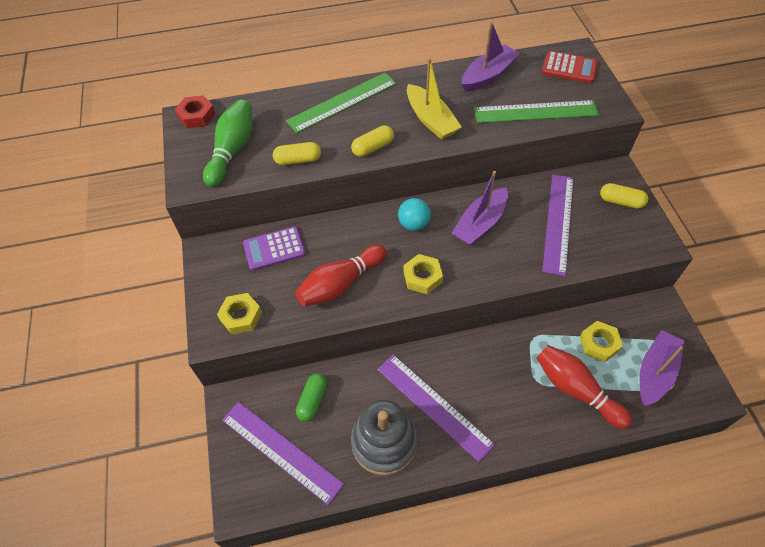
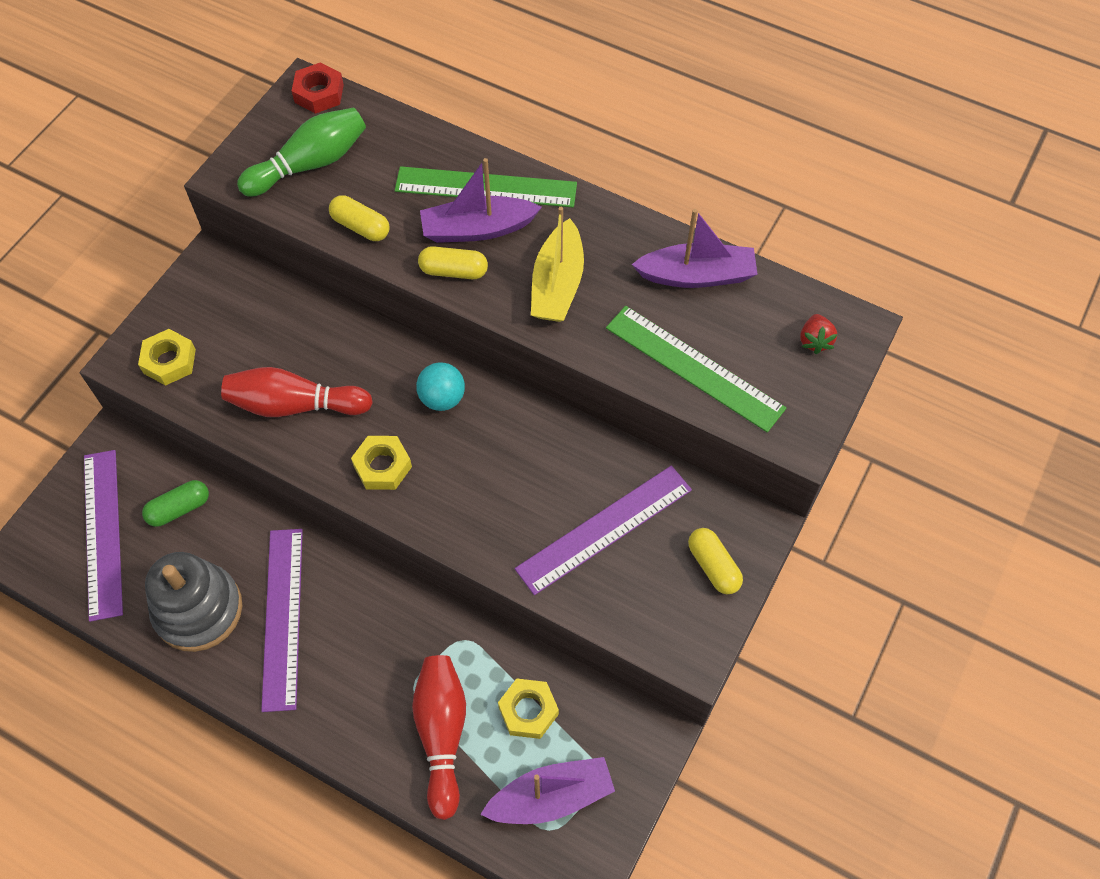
camera: 40 degrees right, 5 degrees up
purple calculator [243,226,306,271] -> none
purple boat [452,171,508,246] -> purple boat moved to [420,158,542,243]
red calculator [542,51,598,83] -> red strawberry [800,314,838,354]

